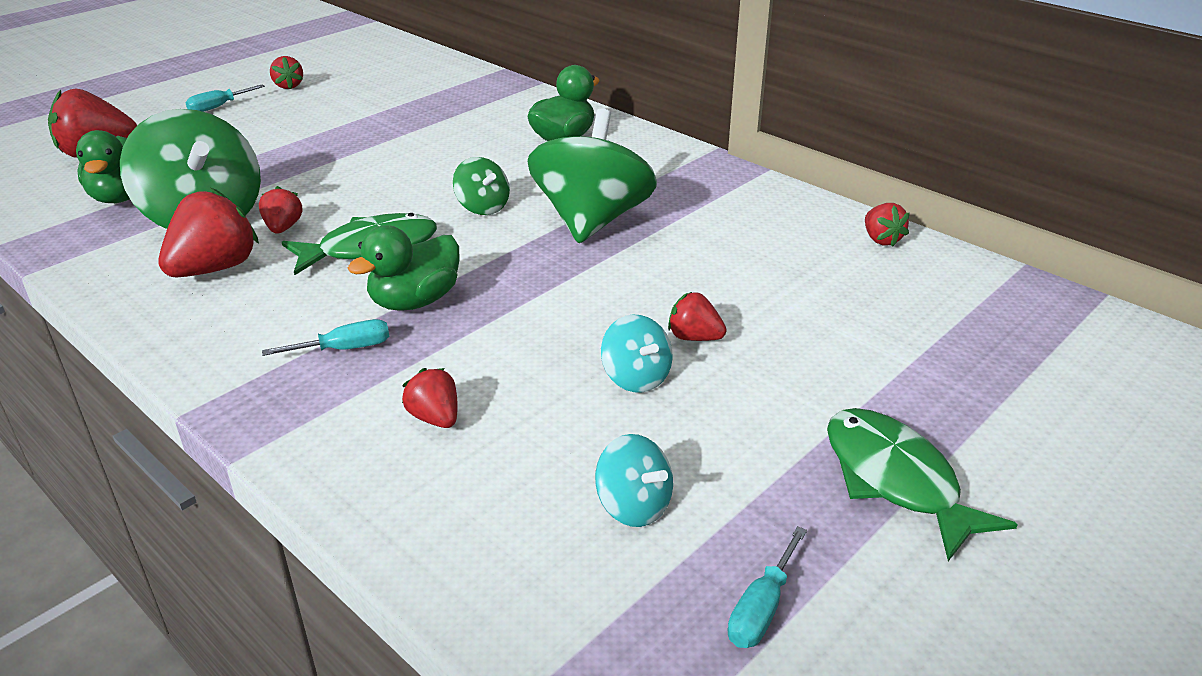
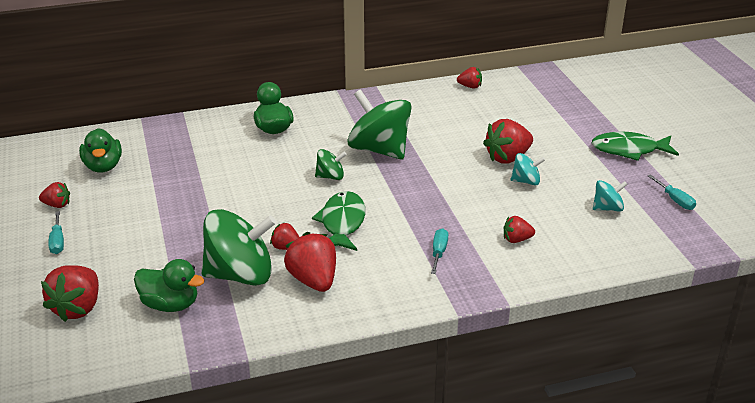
camera: 60 degrees left, 0 degrees up
green duck [348,225,459,310] -> green duck moved to [79,128,122,173]
red strawberry [668,292,727,341] -> red strawberry [483,119,533,164], size x1.83

